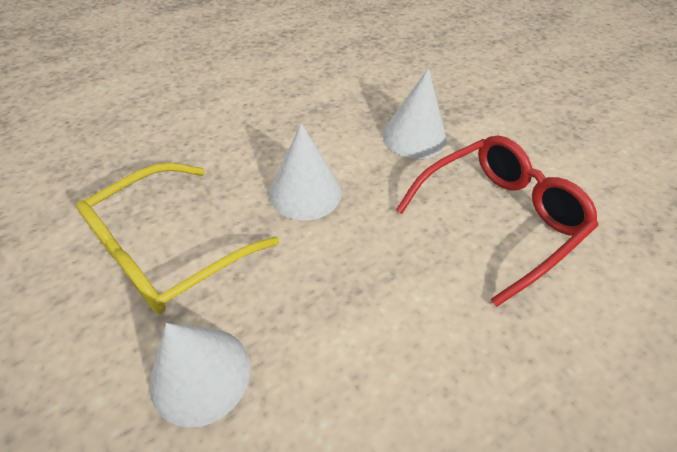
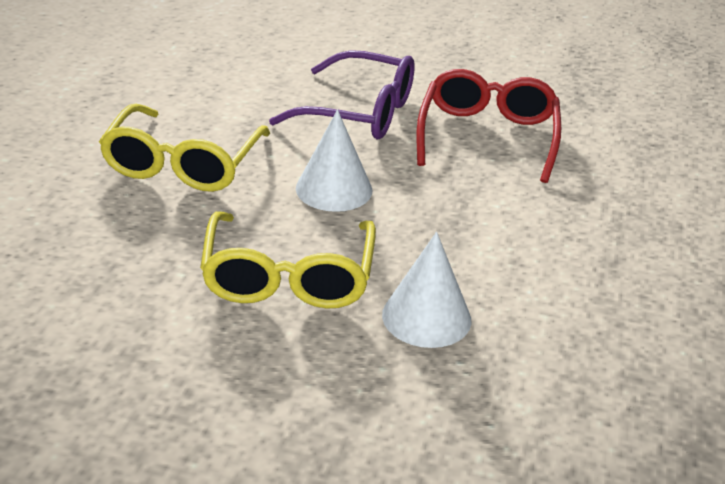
camera: 45 degrees left, 15 degrees down
white cone [383,68,447,159] -> purple glasses [269,50,415,139]
none -> yellow glasses [99,104,270,192]

